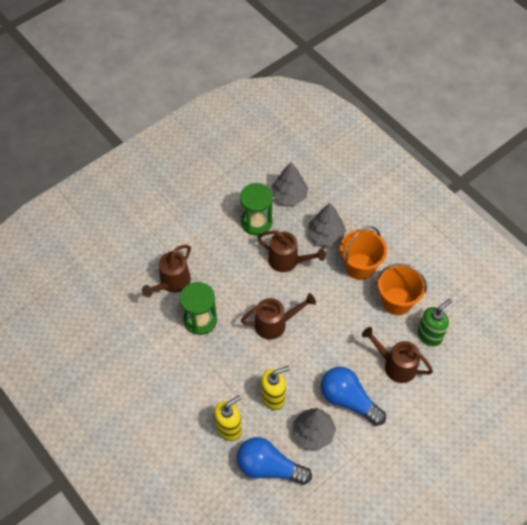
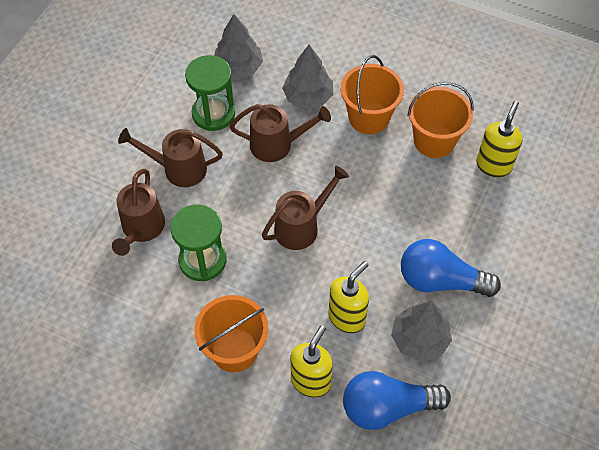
camera: 25 degrees left, 0 degrees up
brown watering can [362,327,433,383] -> brown watering can moved to [118,128,223,187]
green soap dispenser [417,298,452,347] -> yellow soap dispenser [476,101,523,178]
none -> orange bucket [194,295,268,372]

